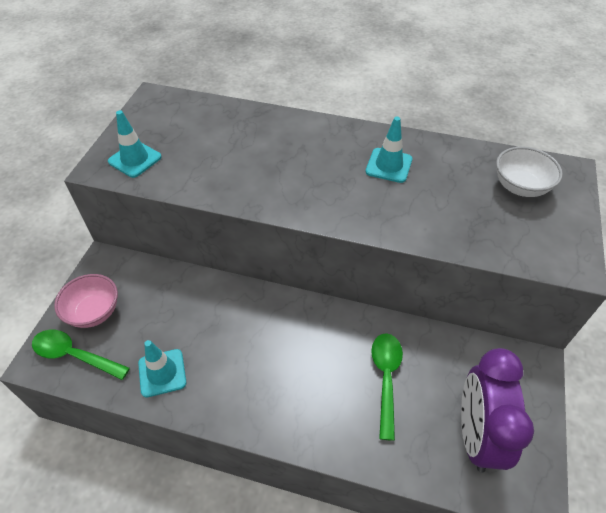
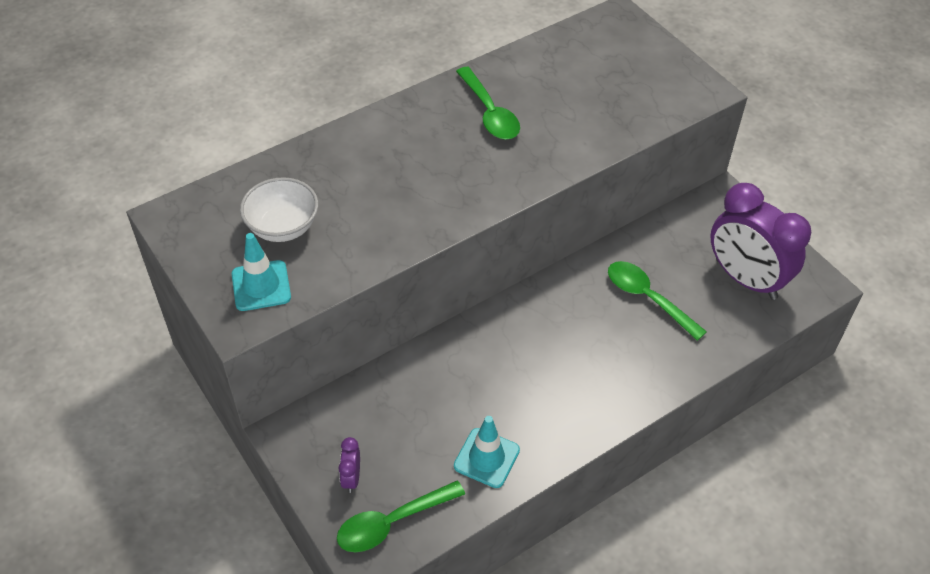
camera: 50 degrees left, 0 degrees up
pink bowl [54,274,118,328] -> purple clock [338,437,360,493]
turquoise traffic cone [365,117,412,183] -> green spoon [456,67,520,140]
white bowl [496,147,563,197] -> white bowl moved to [240,177,318,242]

